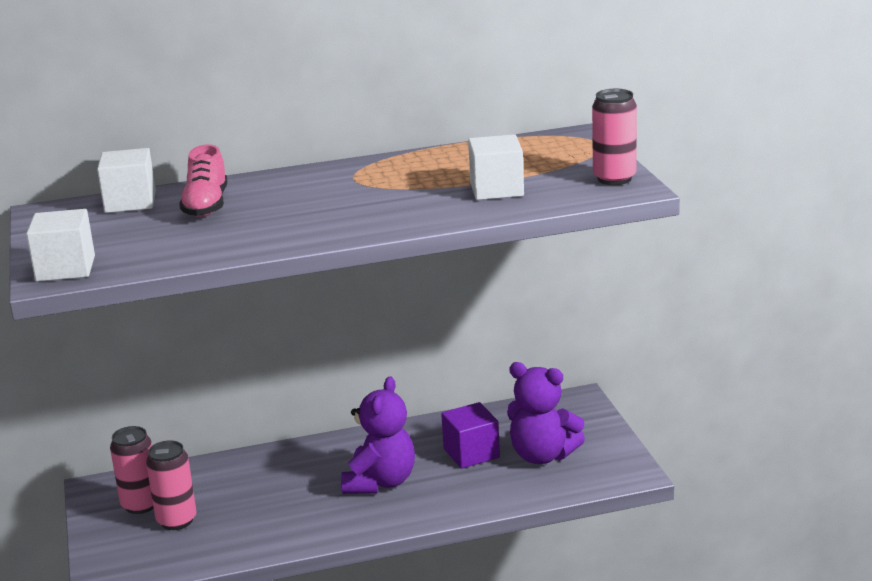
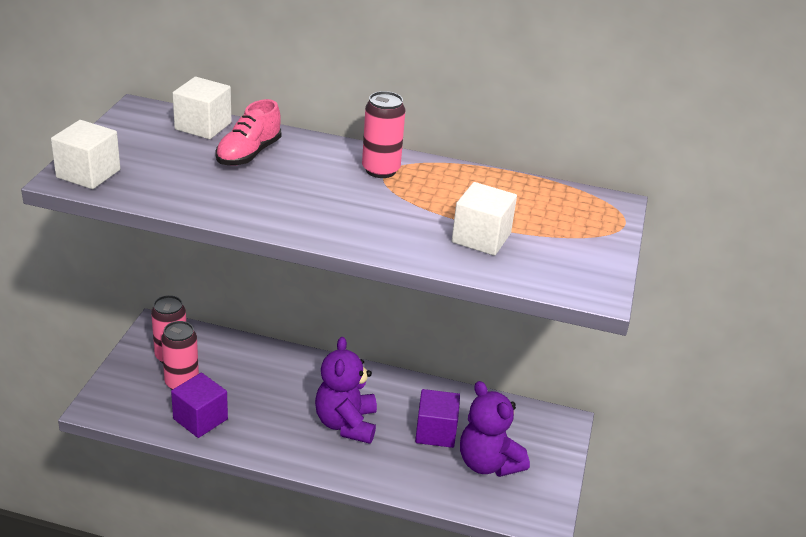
camera: 25 degrees right, 10 degrees up
purple teddy bear [341,377,415,494] -> purple teddy bear turned 135 degrees clockwise [315,337,377,444]
pink can [592,89,637,185] -> pink can moved to [362,91,405,178]
none -> purple cube [171,373,228,438]

